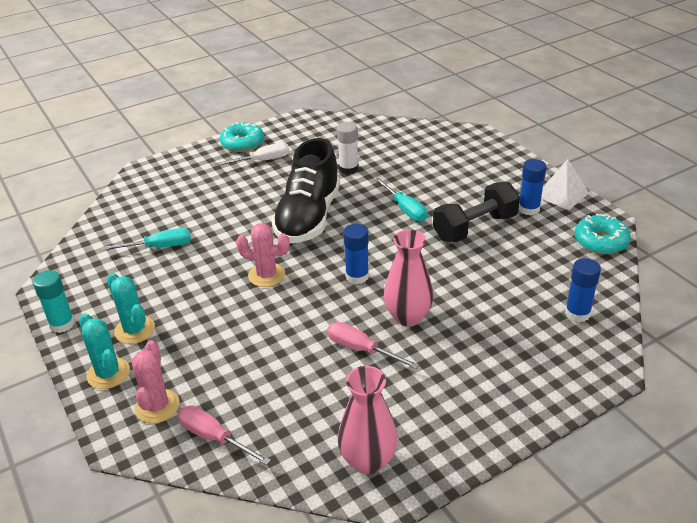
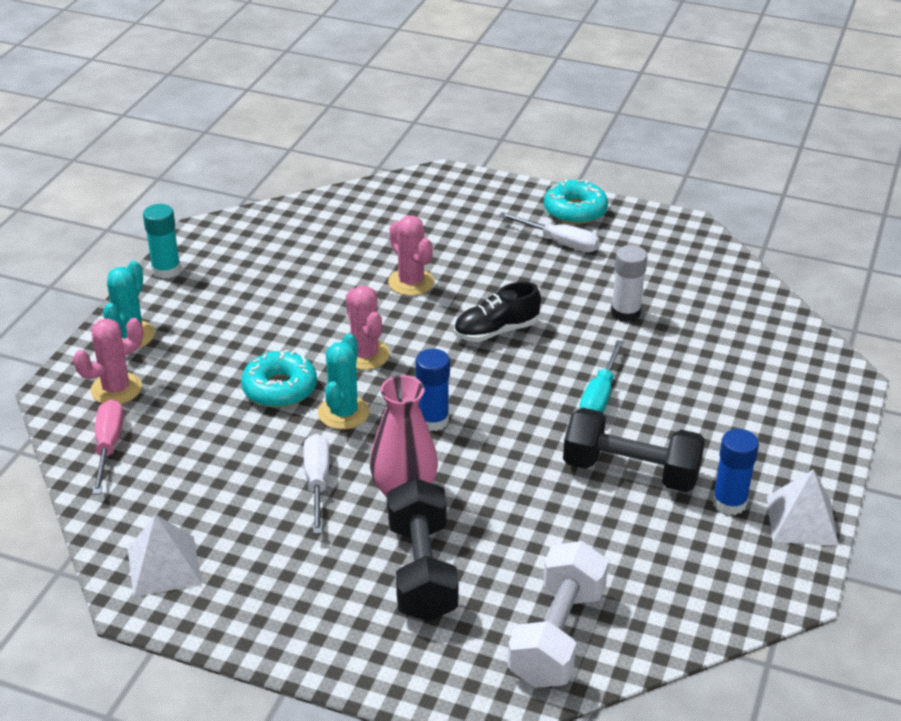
camera: 50 degrees right, 0 degrees up
turquoise screwdriver [102,228,191,251] -> none
turquoise cactus [107,273,155,344] -> turquoise cactus moved to [318,334,370,430]
black shoe [272,138,340,243] -> black shoe [454,281,541,342], size x0.54
pink screwdriver [327,322,419,369] -> white screwdriver [303,434,329,534]
pink vase [338,366,398,474] -> white pyramid [128,514,202,597]
blue glue stick [565,258,601,322] -> white dumbbell [508,541,609,688]
turquoise donut [574,214,631,254] -> turquoise donut moved to [241,350,317,408]
none -> pink cactus [388,215,434,296]
none -> black dumbbell [388,478,459,621]

